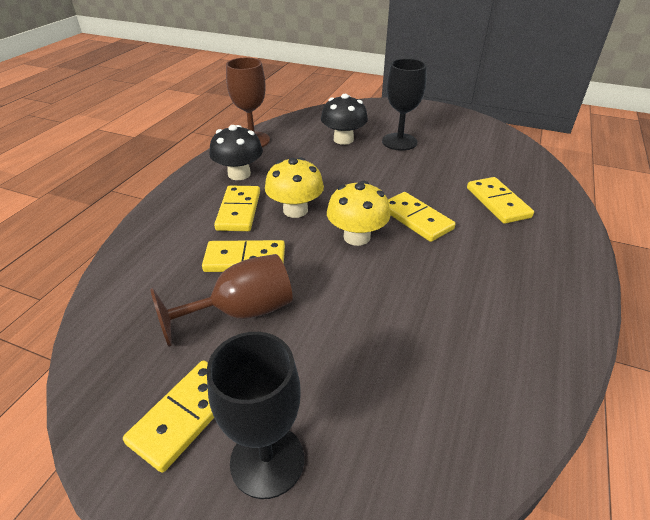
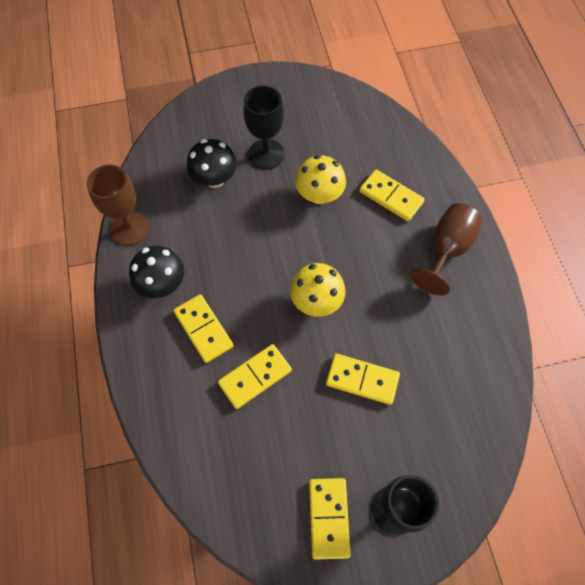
camera: 35 degrees left, 25 degrees up
brown goblet [150,254,292,347] -> brown goblet moved to [411,203,483,295]
yellow mushroom [265,157,324,218] -> yellow mushroom moved to [295,155,346,204]
yellow domino [388,192,456,242] -> yellow domino moved to [326,354,400,405]

